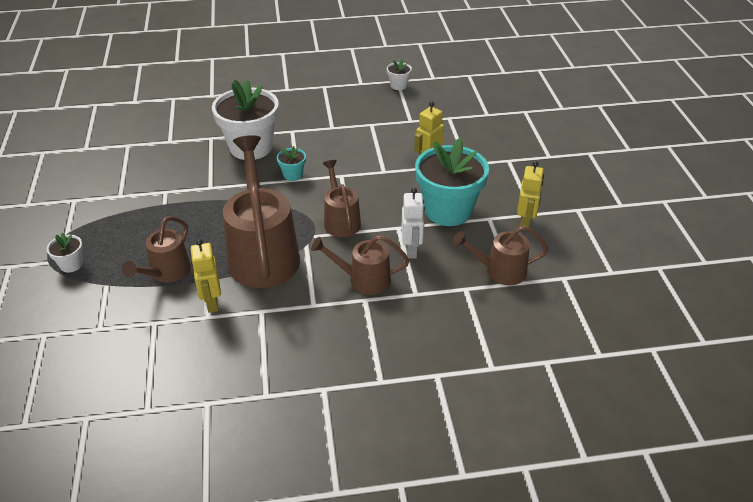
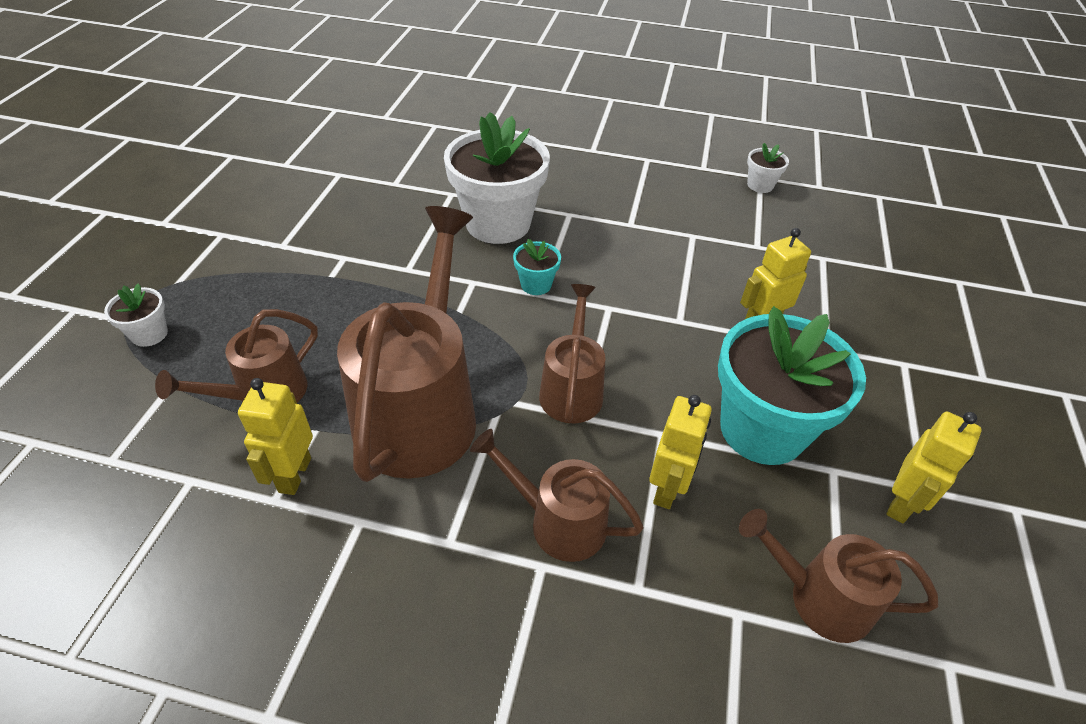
camera: 20 degrees right, 5 degrees up
white robot [402,187,425,258] -> yellow robot [649,395,712,509]

